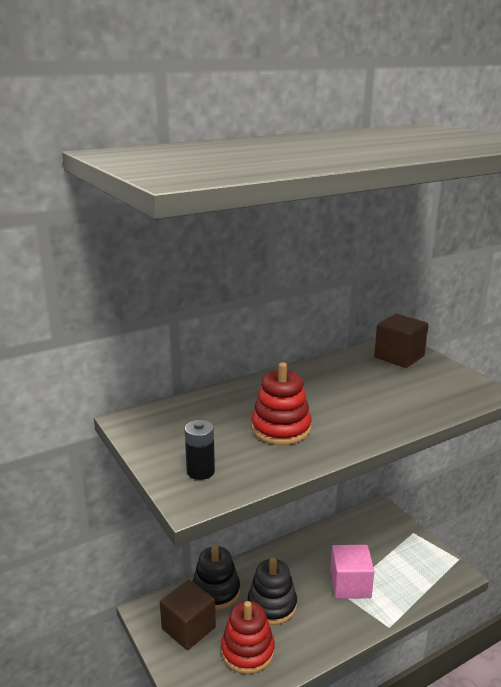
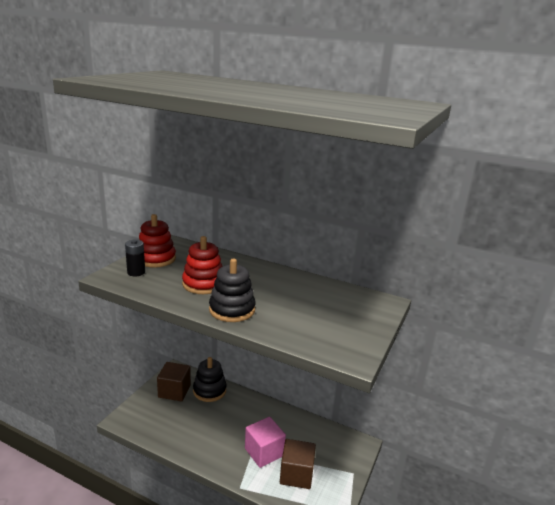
camera: 55 degrees right, 0 degrees up
red stacking toy [221,601,275,674] -> red stacking toy moved to [139,214,176,268]
black stacking toy [248,557,297,625] -> black stacking toy moved to [209,259,256,322]
brown cube [374,314,429,368] -> brown cube moved to [280,439,316,489]

